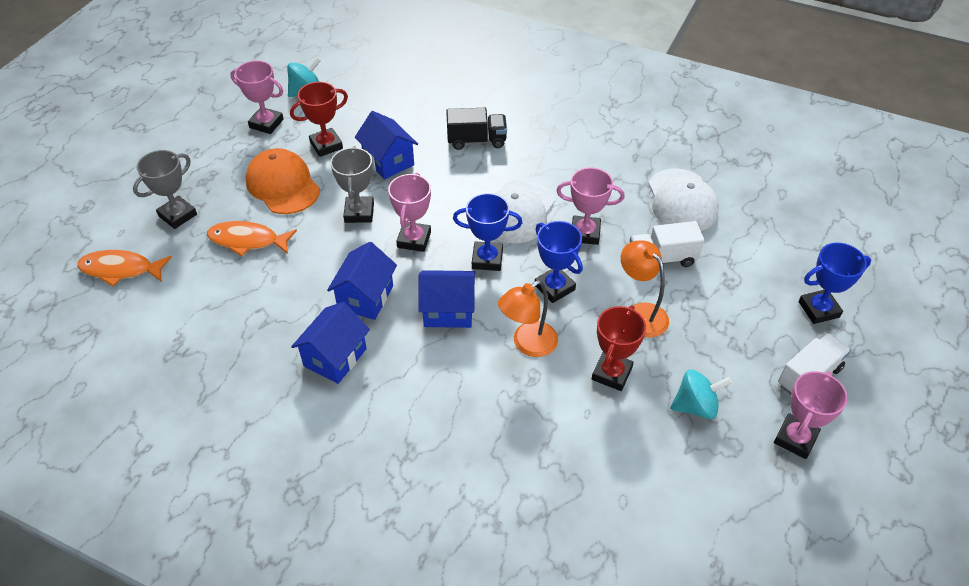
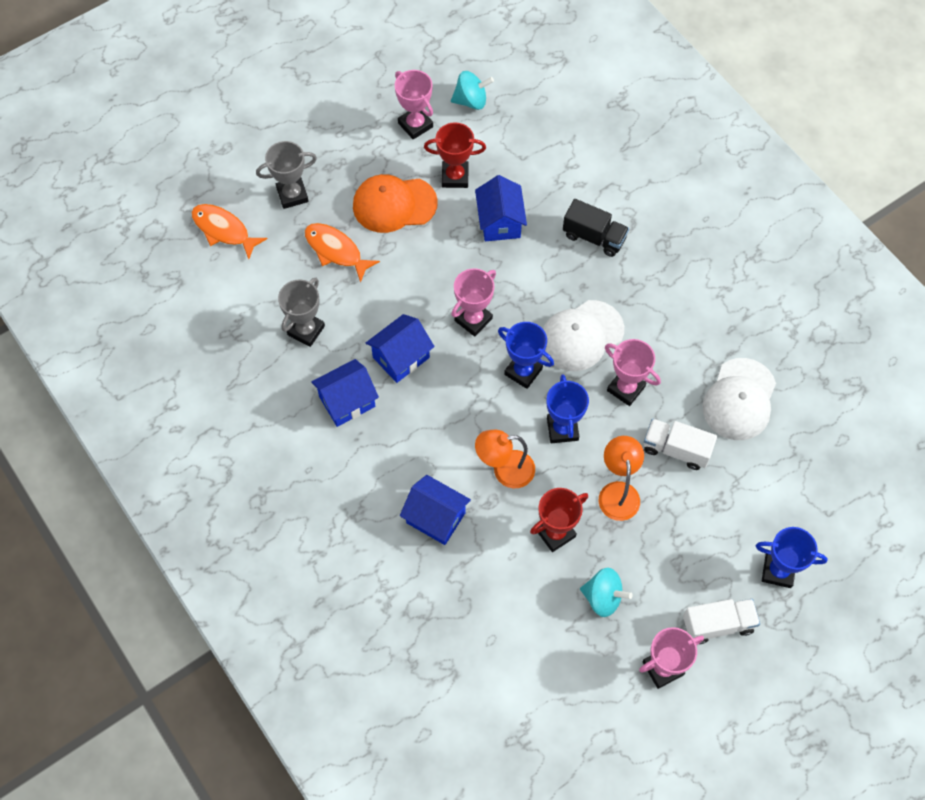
camera: 30 degrees right, 15 degrees up
orange cap [245,148,320,214] -> orange cap turned 90 degrees counterclockwise [353,174,438,233]
grey trophy [331,146,374,223] -> grey trophy moved to [278,278,325,347]
blue house [418,270,475,328] -> blue house moved to [400,475,471,545]

